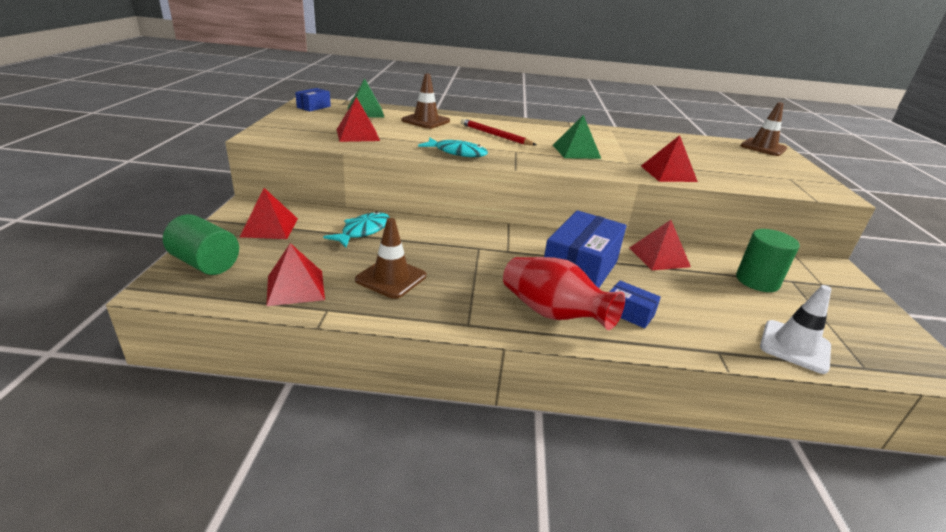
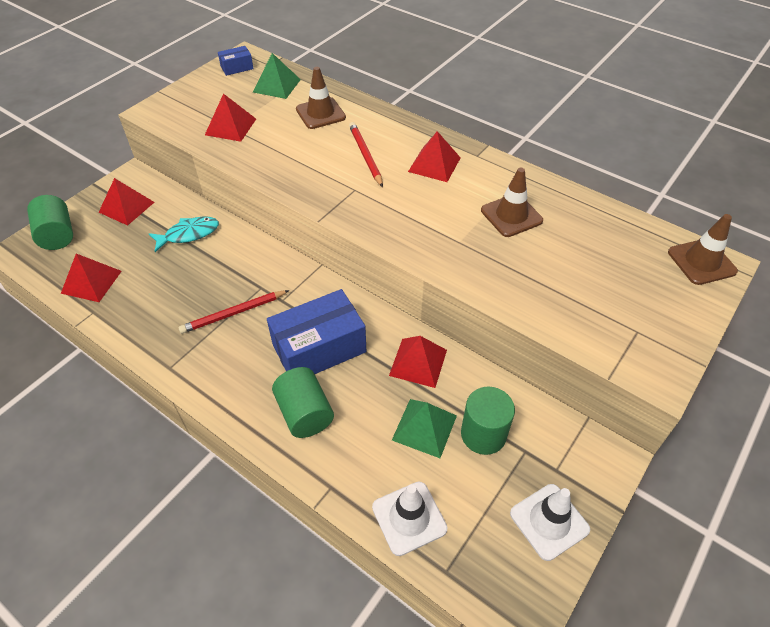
camera: 35 degrees right, 20 degrees up
brown traffic cone [355,218,426,299] -> brown traffic cone moved to [481,168,543,237]
turquoise fish [418,138,488,157] -> none
red vase [503,257,625,330] -> none
green pyramid [553,115,601,159] -> green pyramid moved to [392,399,457,458]
blue box [609,280,661,328] -> green cylinder [272,367,334,438]
red pyramid [641,135,698,182] -> red pyramid moved to [408,131,461,182]
none -> red pencil [178,290,290,334]
none -> white traffic cone [510,484,590,561]

